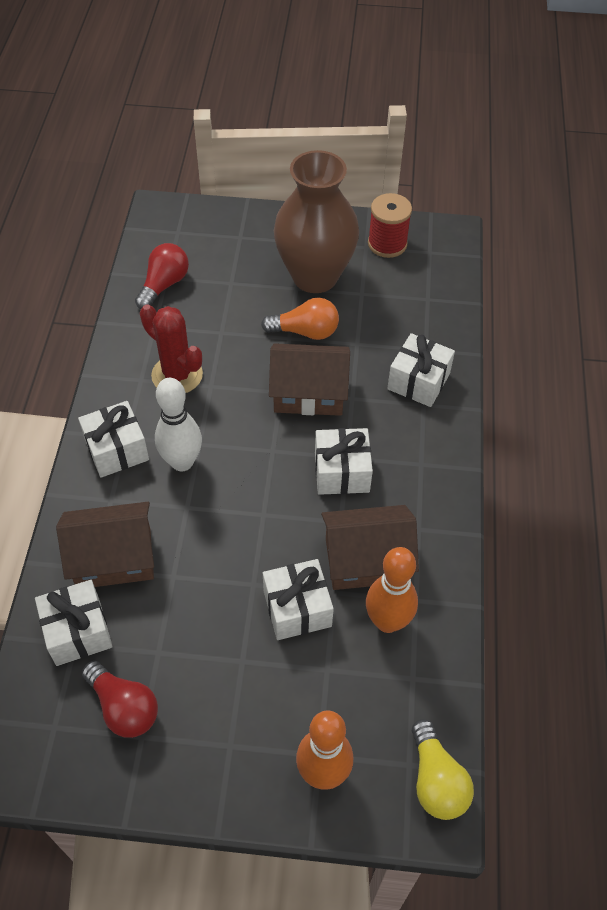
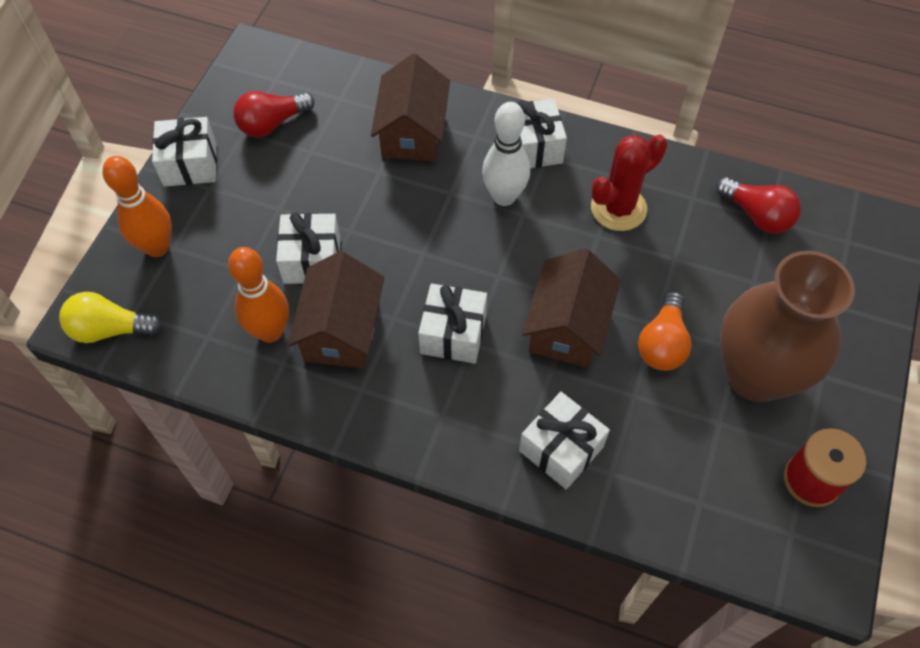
camera: 105 degrees right, 5 degrees up
white gift [35,580,113,666] -> white gift moved to [152,117,217,187]

